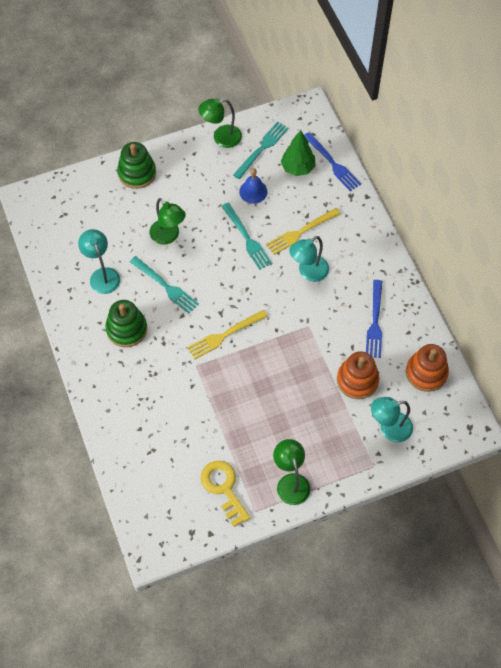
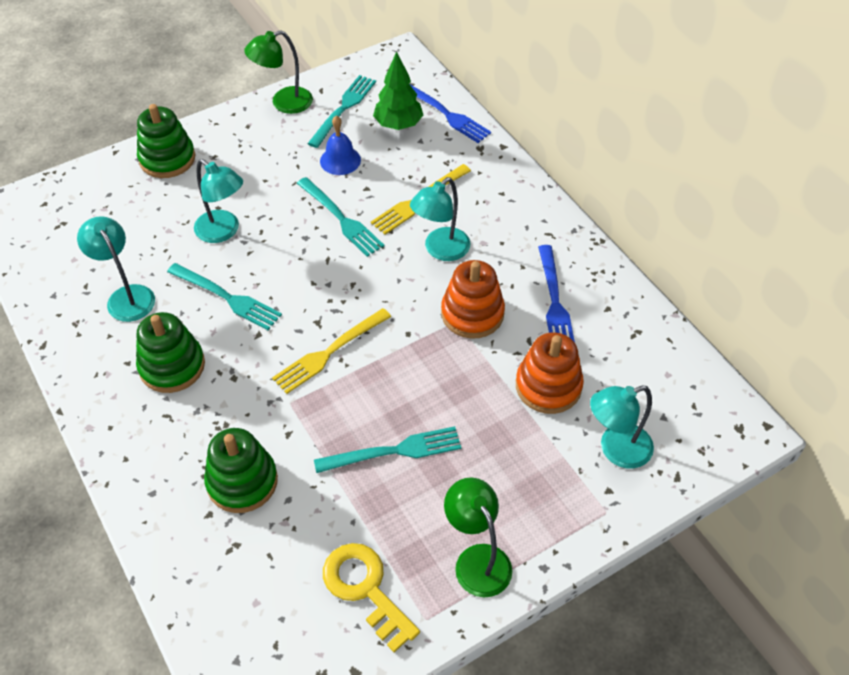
camera: 10 degrees left, 10 degrees down
green lamp [150,198,186,245] -> turquoise lamp [194,159,243,243]
orange stacking toy [406,344,449,392] -> orange stacking toy moved to [441,260,505,339]
none -> green stacking toy [204,428,278,513]
none -> turquoise fork [314,426,461,473]

